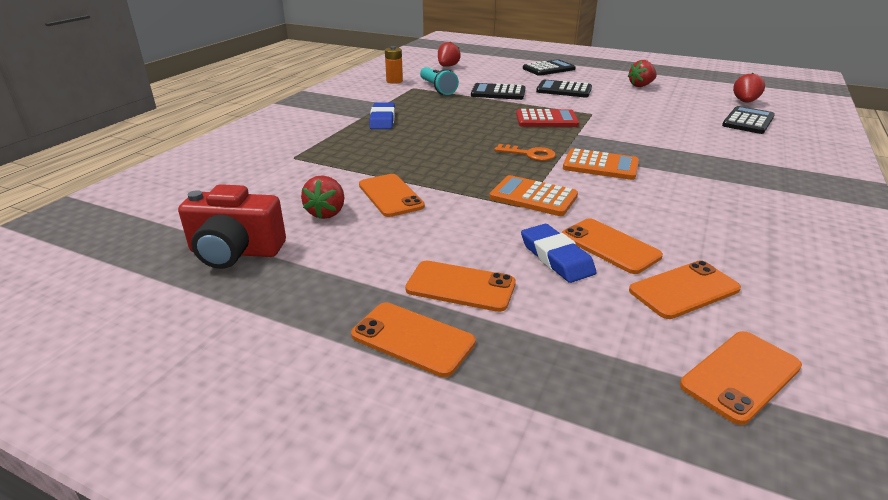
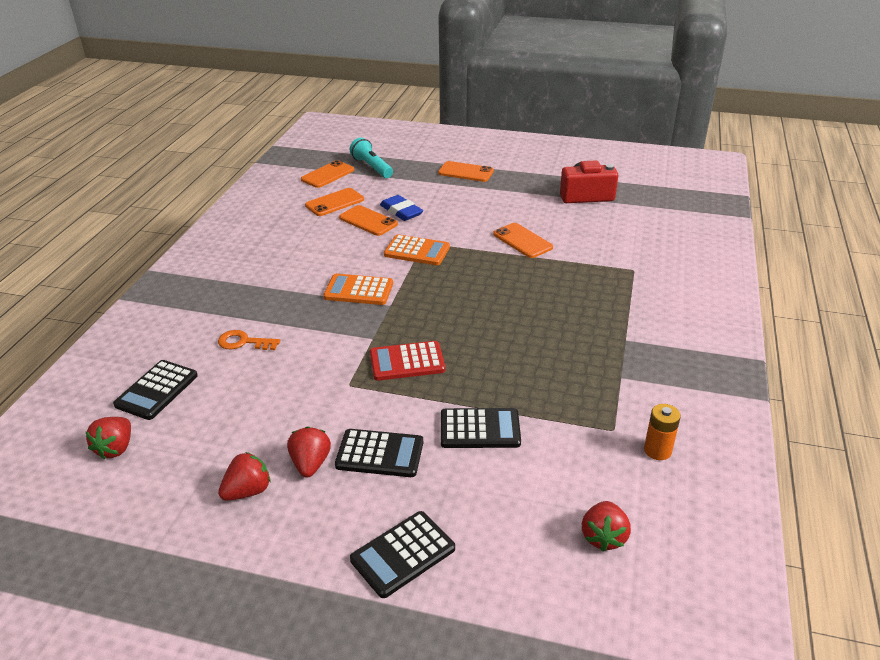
camera: 170 degrees right, 5 degrees up
red strawberry [301,175,345,219] -> red strawberry moved to [287,426,331,477]
blue eraser [369,103,395,129] -> none
orange phone [405,261,516,312] -> none
turquoise flashlight [420,67,459,95] -> turquoise flashlight moved to [350,137,393,178]
orange key [494,144,556,161] -> orange key moved to [218,330,280,350]

